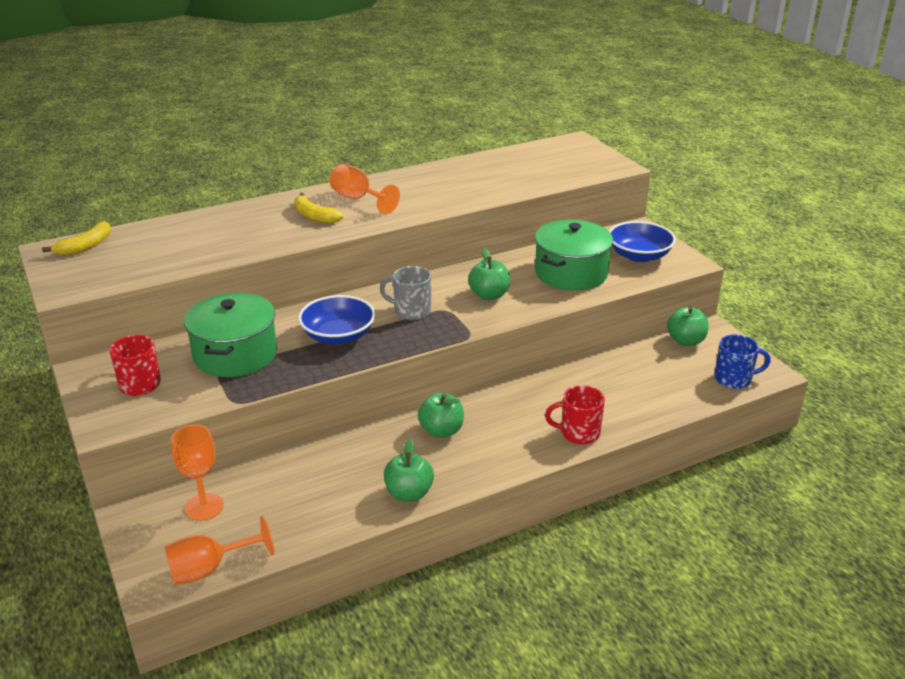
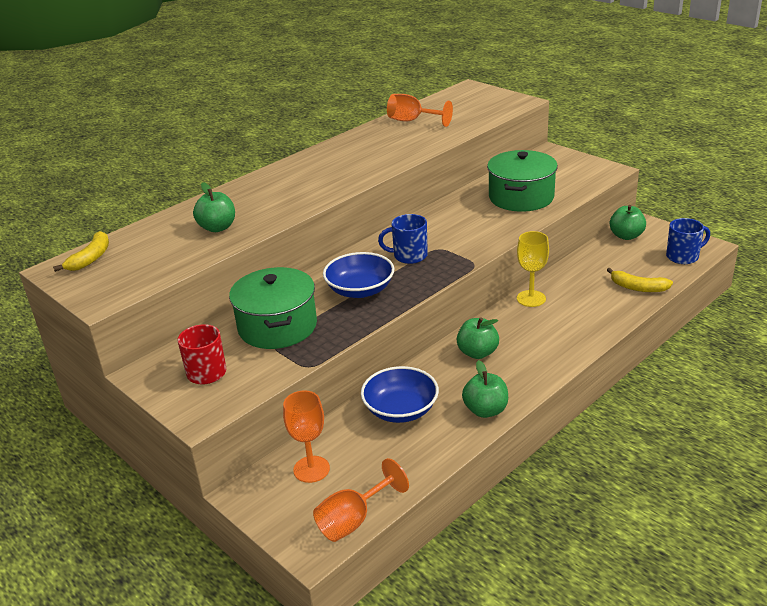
camera: 15 degrees left, 0 degrees up
yellow banana [294,193,344,223] -> yellow banana moved to [607,268,673,292]
orange goblet [330,164,400,214] -> orange goblet moved to [387,94,453,127]
grey mug [380,266,431,320] -> blue mug [378,214,428,264]
green apple [468,248,510,300] -> green apple moved to [193,182,235,232]
red mug [545,385,605,444] -> none
blue bowl [609,221,676,262] -> blue bowl moved to [361,366,439,423]
none -> yellow goblet [517,231,549,307]

